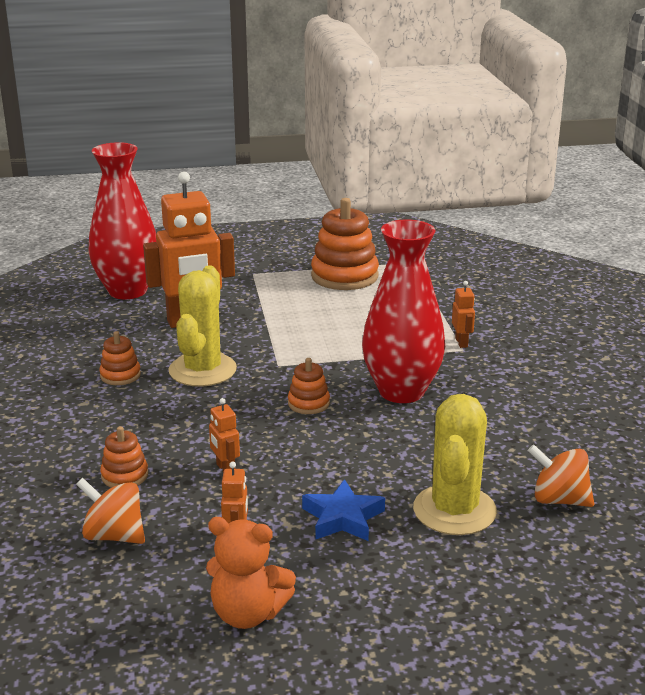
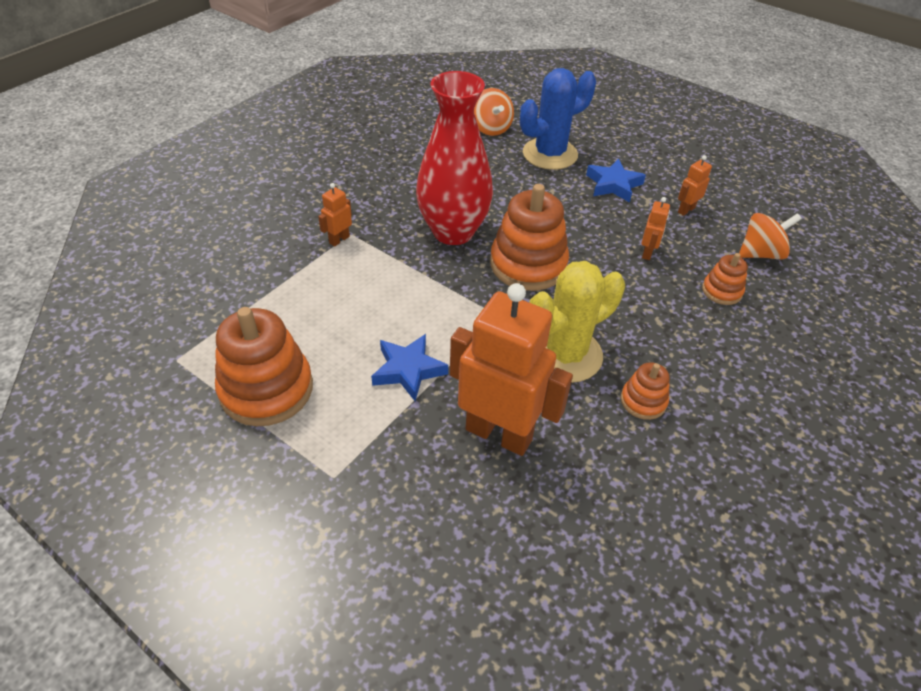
camera: 135 degrees left, 20 degrees up
orange spinning top [76,478,145,544] -> orange spinning top turned 90 degrees counterclockwise [739,213,802,259]
red vase [88,142,156,299] -> none
orange teddy bear [206,517,296,629] -> none
orange stacking toy [288,358,330,414] -> orange stacking toy [490,184,569,291], size x1.99
yellow cactus [413,394,497,535] -> blue cactus [520,68,596,170]
none -> blue star [371,334,448,401]

